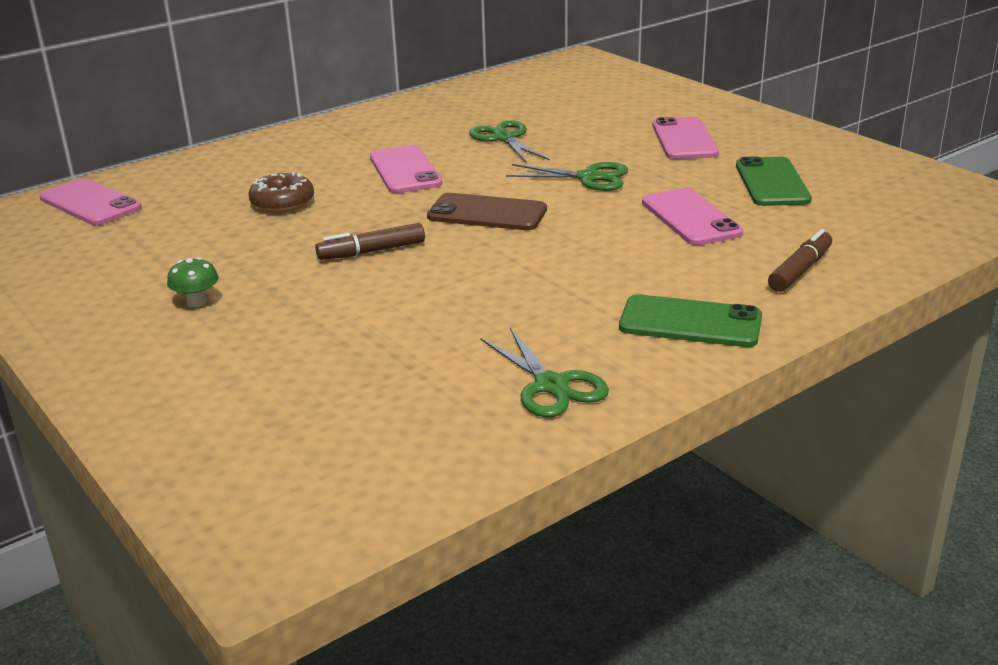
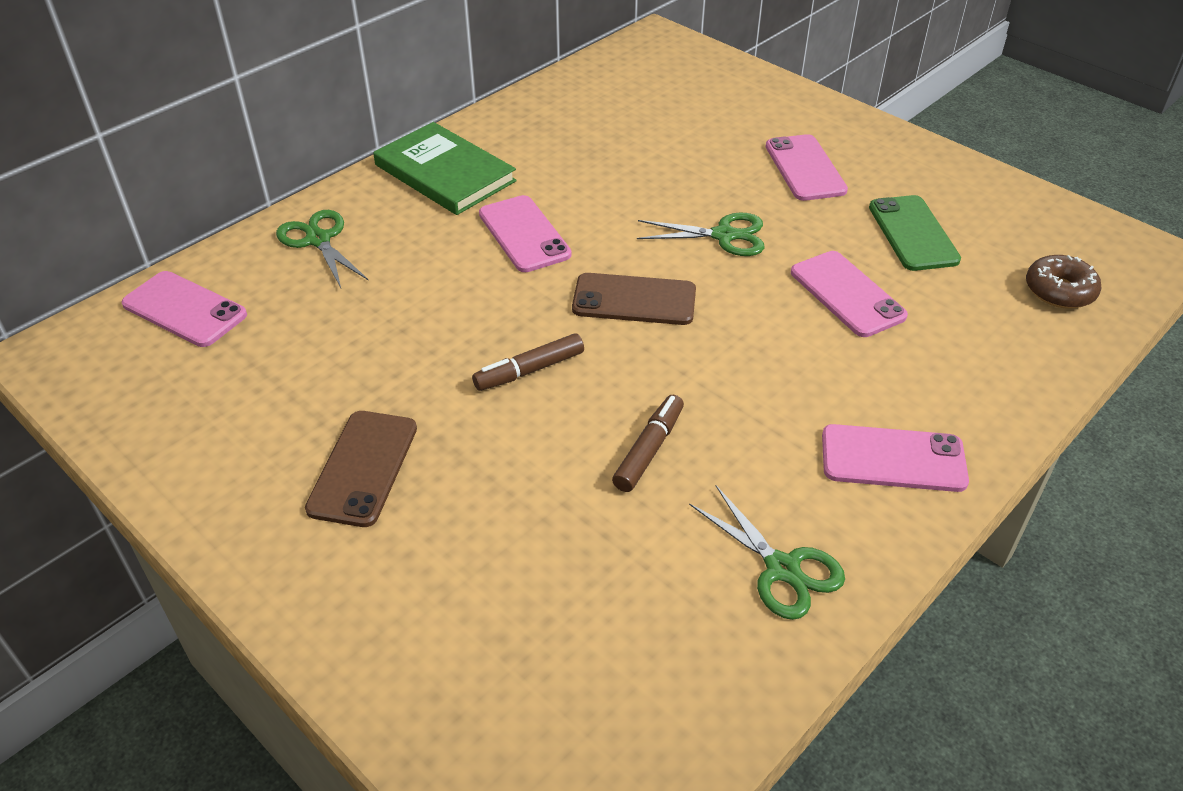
camera: 10 degrees left, 15 degrees up
green mushroom [167,257,219,307] -> brown phone [305,411,417,527]
brown donut [248,172,314,213] -> brown donut moved to [1026,255,1102,309]
green scissors [469,120,549,163] -> green scissors moved to [276,210,369,288]
green phone [619,294,762,347] -> pink phone [822,424,969,492]
brown marker [768,229,832,292] -> brown marker moved to [612,395,684,492]
none -> green book [373,122,517,215]

